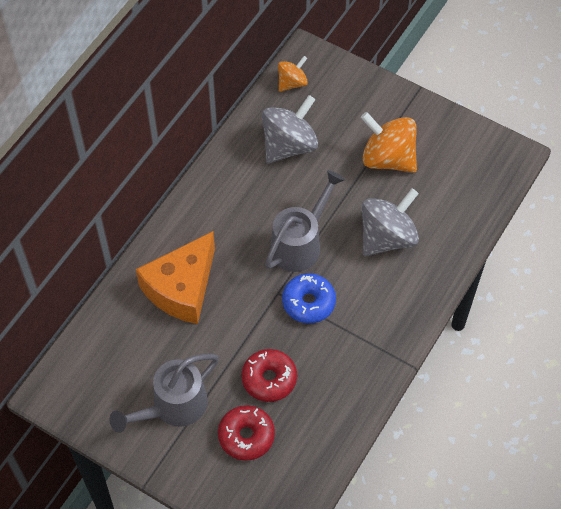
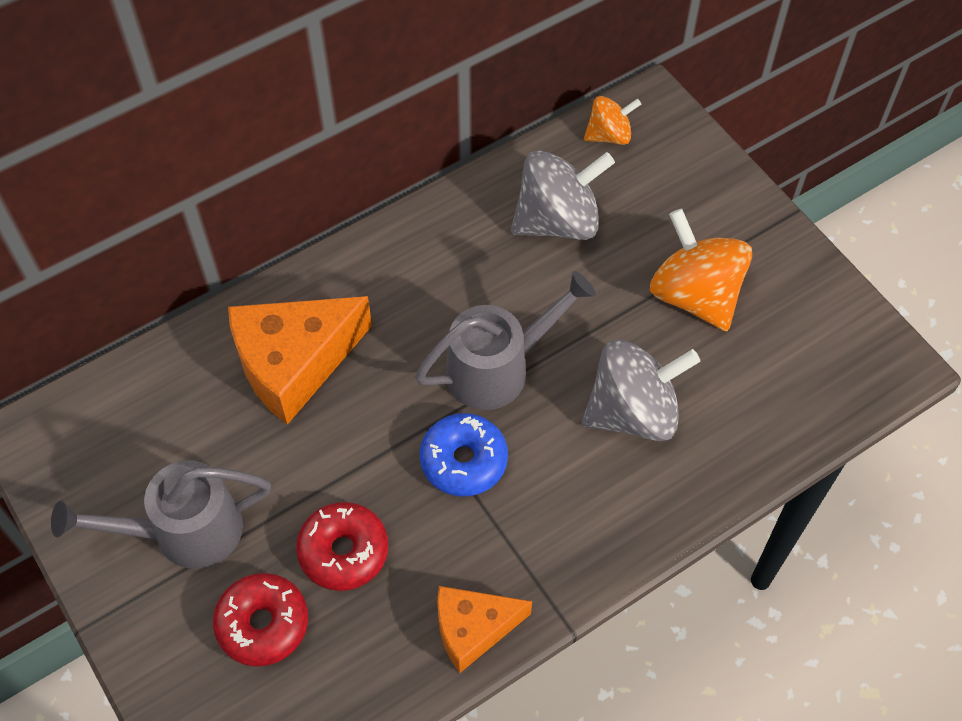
camera: 25 degrees right, 0 degrees up
none -> orange cheese [437,586,532,673]

